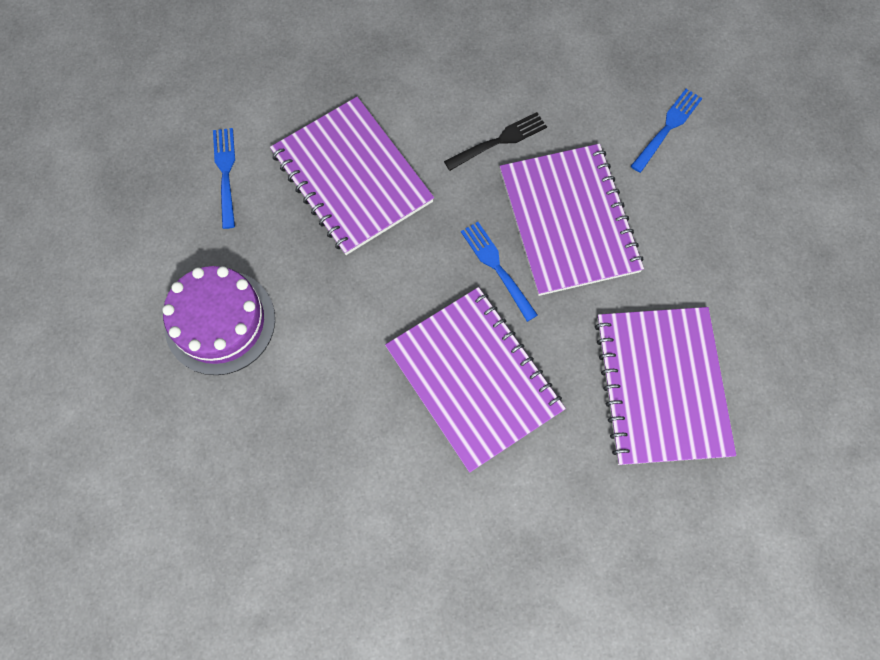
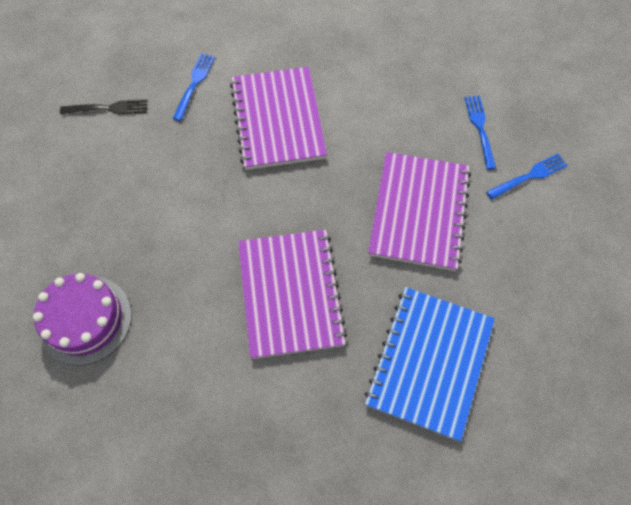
camera: 25 degrees right, 5 degrees down
purple cake [162,266,275,375] -> purple cake moved to [33,273,132,366]
black fork [444,112,547,171] -> black fork moved to [60,99,148,114]
blue fork [461,222,538,322] -> blue fork moved to [464,95,496,170]
purple notebook [595,307,736,465] -> blue notebook [365,287,495,441]

